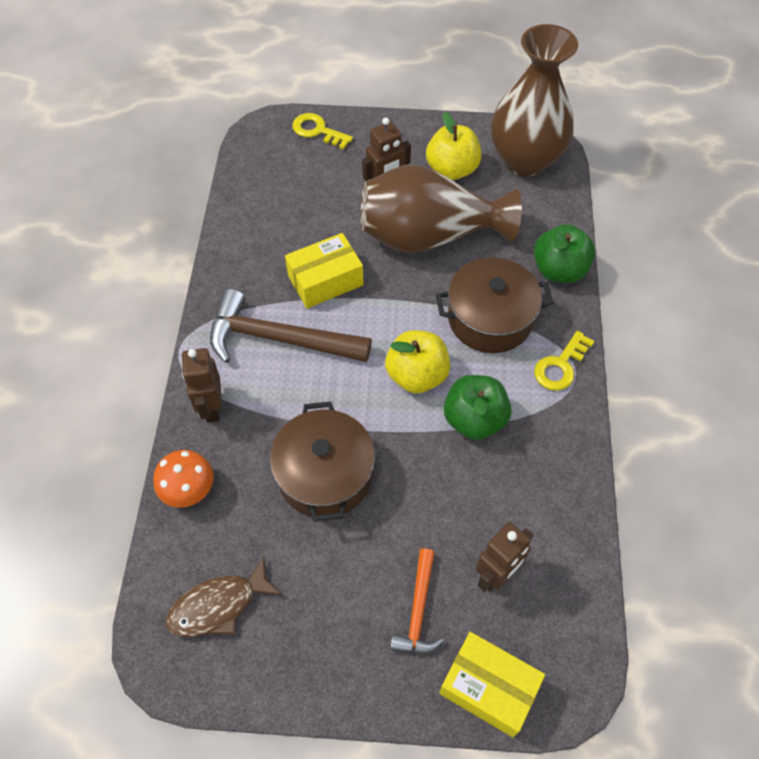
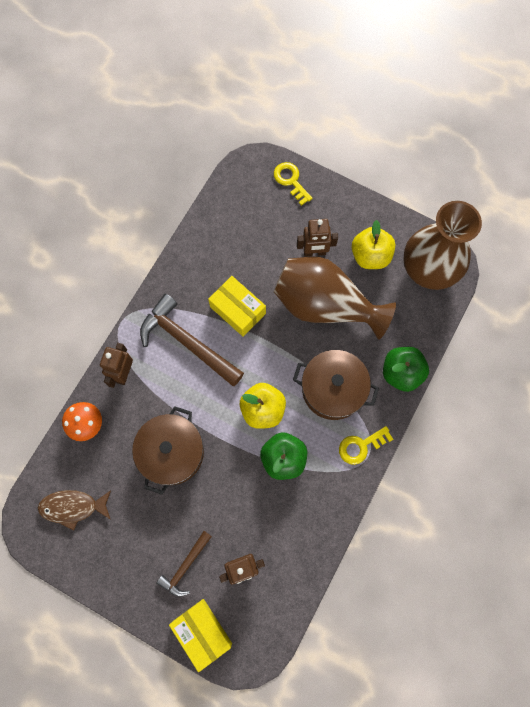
camera: 25 degrees right, 15 degrees up
yellow box [285,233,364,308] -> yellow box turned 45 degrees clockwise [208,276,266,337]
orange hammer [390,548,444,654] -> brown hammer [156,531,212,597]

